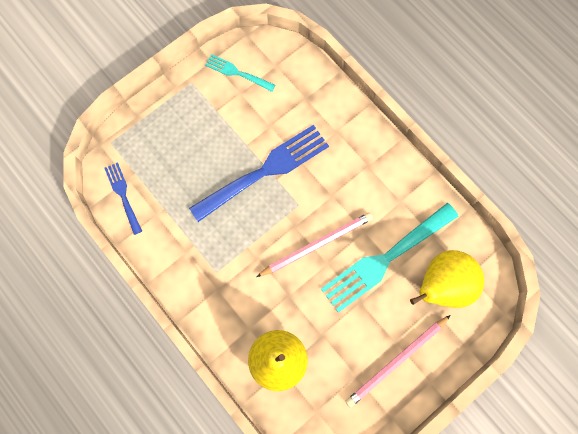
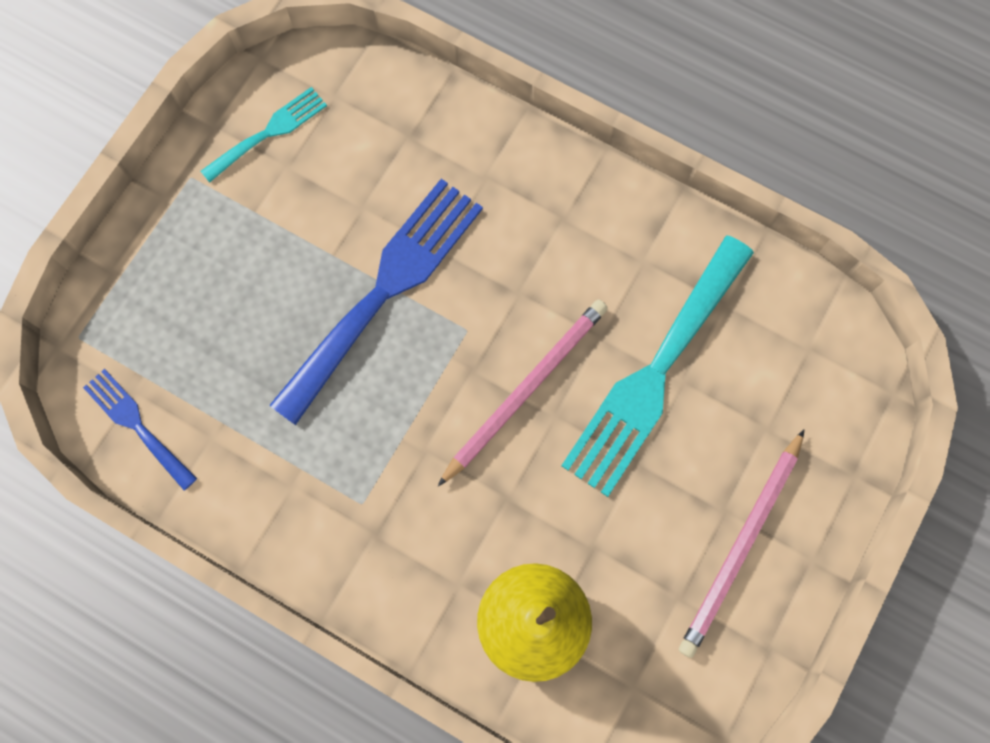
camera: 20 degrees left, 0 degrees up
turquoise fork [205,54,275,92] -> turquoise fork turned 135 degrees clockwise [201,87,327,183]
yellow pear [410,250,484,308] -> none

